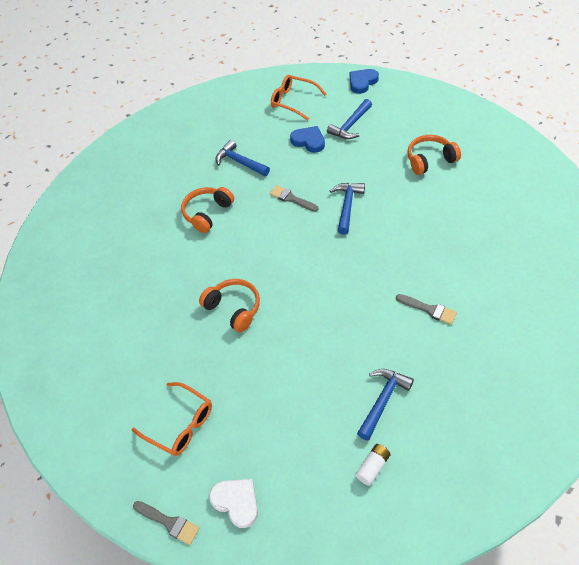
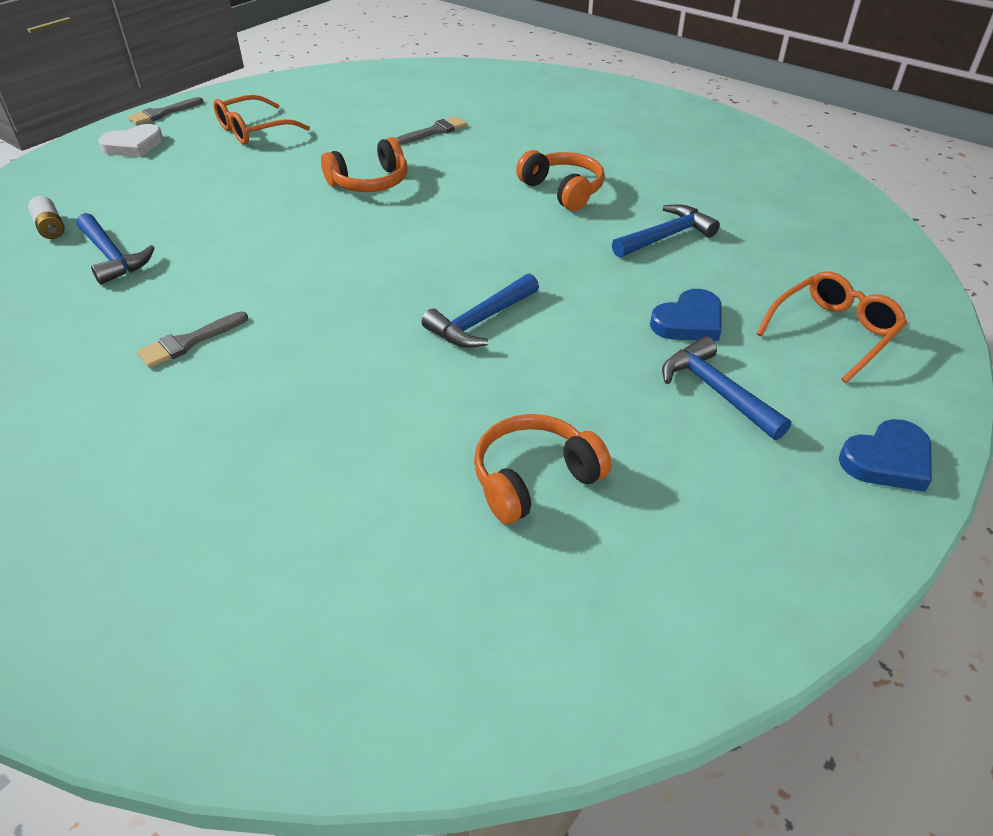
camera: 105 degrees right, 10 degrees down
grey brush [270,185,318,212] -> grey brush moved to [396,116,467,145]
blue hammer [330,183,365,235] -> blue hammer turned 105 degrees clockwise [422,273,539,348]
blue heart [350,69,379,94] -> blue heart turned 90 degrees clockwise [839,419,932,492]
orange headphones [407,135,461,175] -> orange headphones turned 120 degrees counterclockwise [474,414,612,524]

